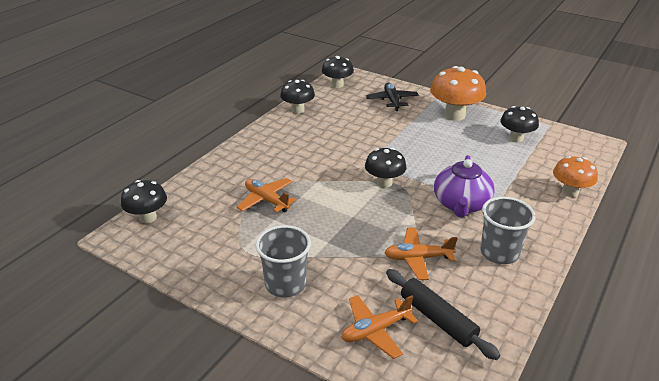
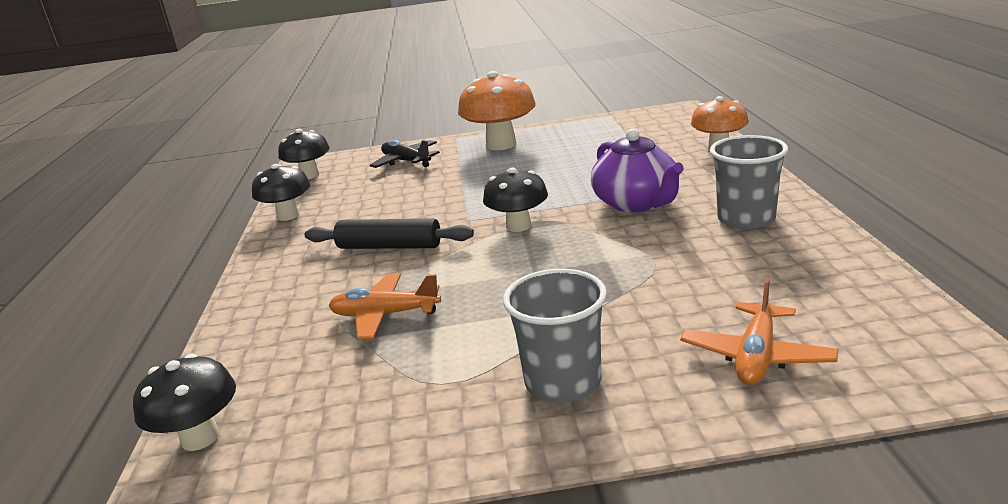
camera: 35 degrees left, 10 degrees down
orange plane [384,228,457,280] -> none
black rolling pin [386,269,500,360] -> black rolling pin moved to [305,218,474,249]
black mushroom [500,106,539,142] -> none

